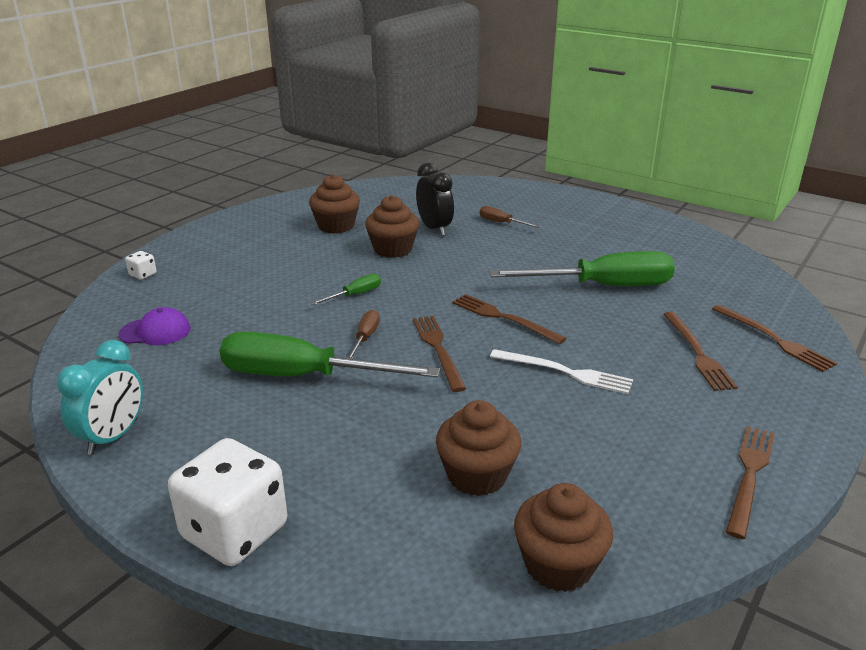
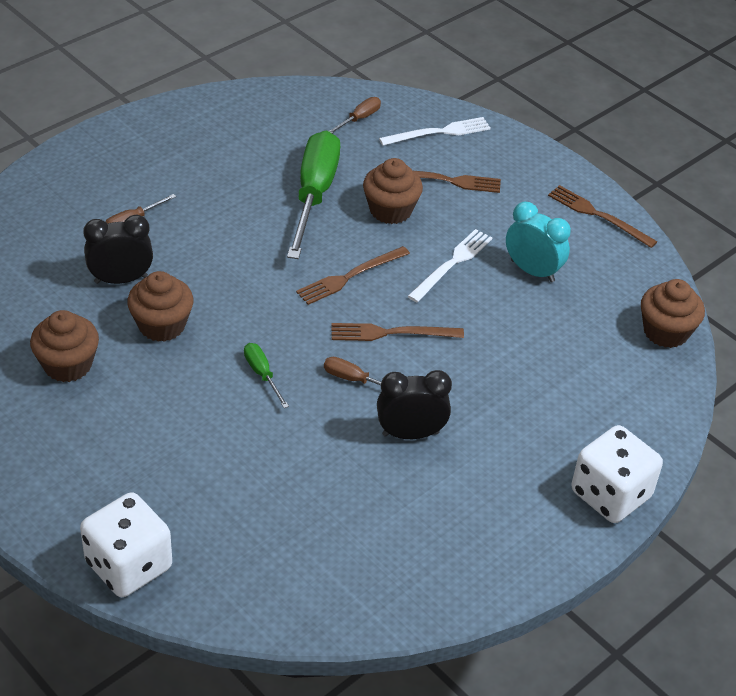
camera: 80 degrees left, 15 degrees up
turquoise clock [57,340,143,455] -> turquoise clock moved to [506,201,571,282]
purple cap [118,307,190,345] -> none
white dice [125,251,157,279] -> white dice [80,492,172,597], size x2.44
green screwdriver [220,331,440,378] -> black clock [377,370,452,439]
brown cupcake [436,400,521,496] -> brown cupcake moved to [363,158,423,224]
brown fork [712,305,837,372] -> white fork [379,117,491,146]
none -> brown screwdriver [329,97,381,133]

